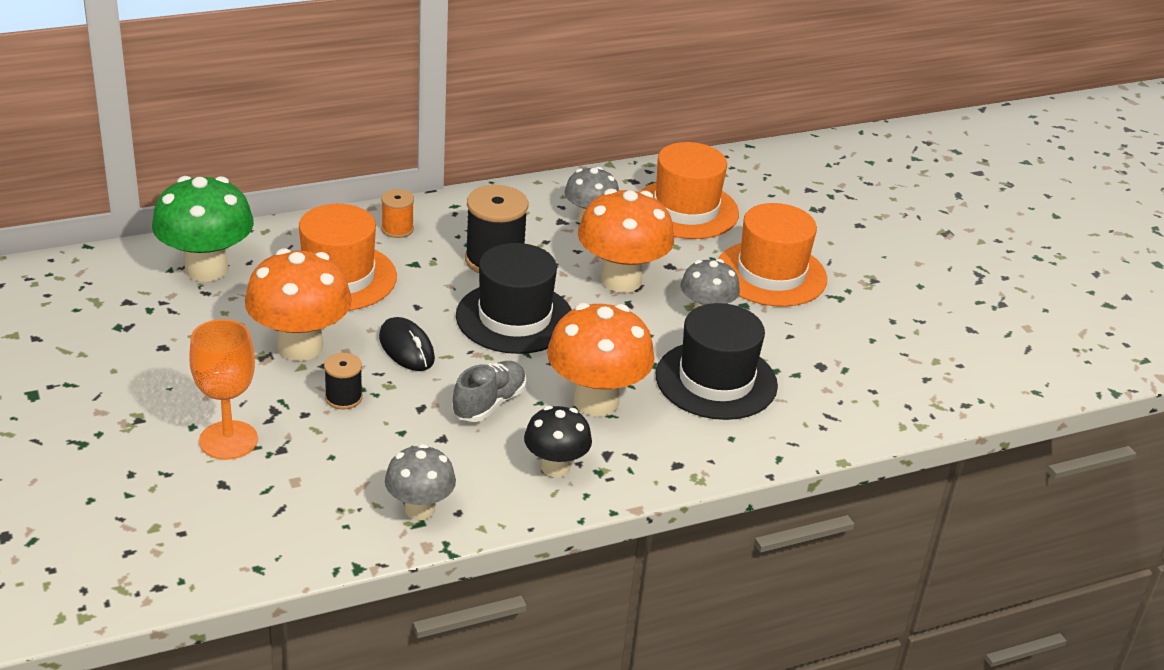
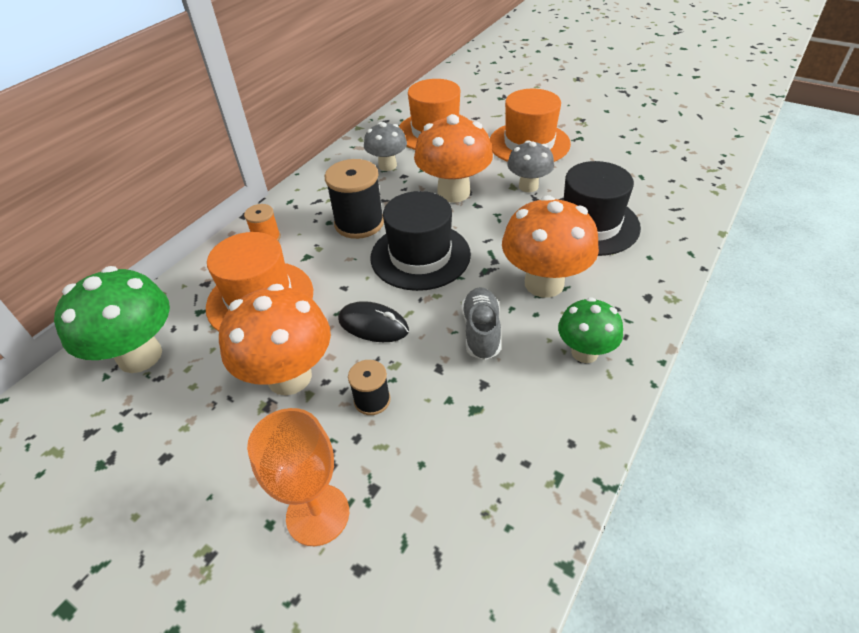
camera: 30 degrees left, 10 degrees up
grey mushroom [385,444,456,520] -> none
black mushroom [524,406,592,478] -> green mushroom [558,297,623,363]

